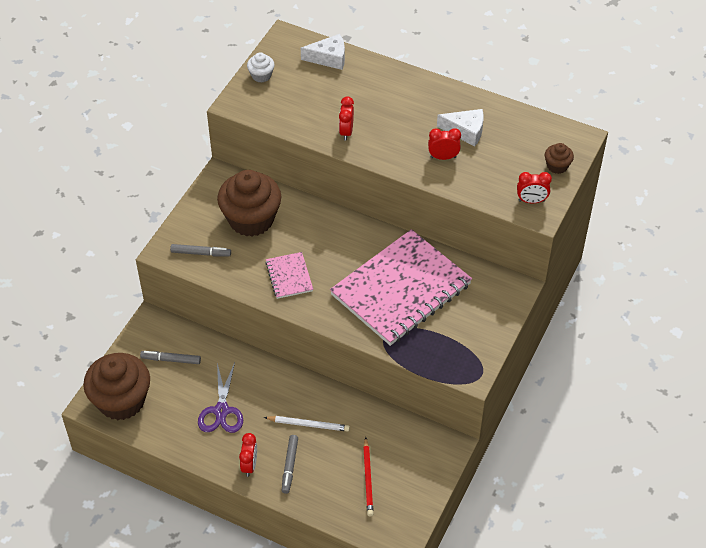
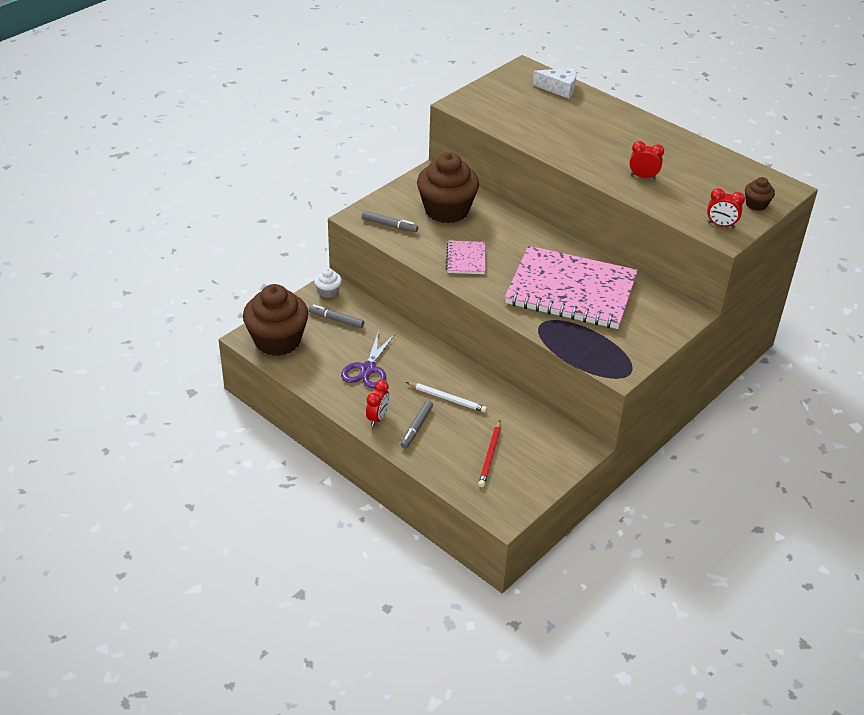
camera: 15 degrees right, 10 degrees down
white cupcake [247,52,275,83] -> white cupcake moved to [314,268,342,298]
pink notebook [330,229,472,346] -> pink notebook turned 45 degrees clockwise [505,246,638,329]
red clock [339,97,354,141] -> none
white cheese [437,109,484,147] -> none

